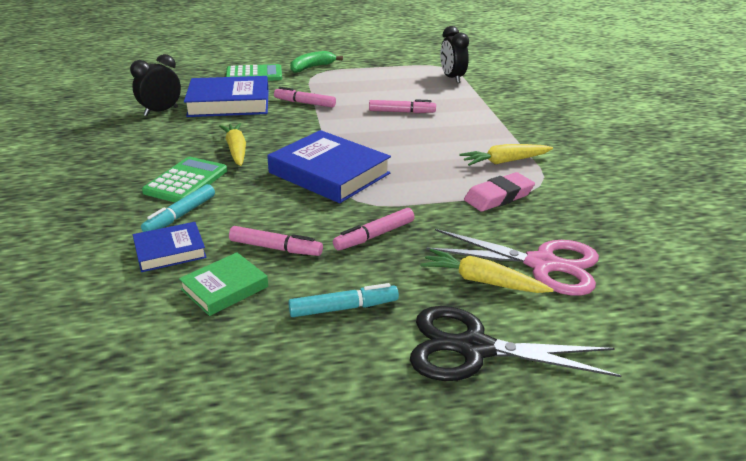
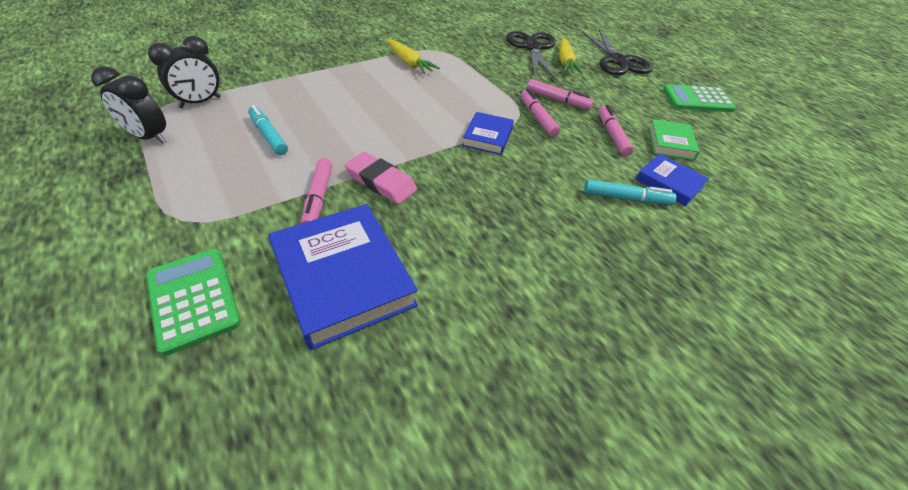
camera: 115 degrees left, 15 degrees up
black clock [130,54,181,116] -> black clock moved to [91,66,166,144]
green calculator [142,157,227,202] -> green calculator moved to [663,84,736,112]
green book [179,252,268,316] -> green book turned 75 degrees clockwise [648,119,700,160]
yellow carrot [219,123,246,166] -> none
blue book [267,130,391,203] -> blue book [462,112,514,155], size x0.54
turquoise marker [288,283,399,317] -> turquoise marker moved to [248,105,288,155]
green banana [290,51,343,73] -> none
pink marker [369,99,436,113] -> pink marker moved to [521,89,560,137]
pink scissors [426,229,599,296] -> black scissors [506,31,556,79]
pink eraser [464,172,535,212] -> pink eraser moved to [345,152,417,204]

